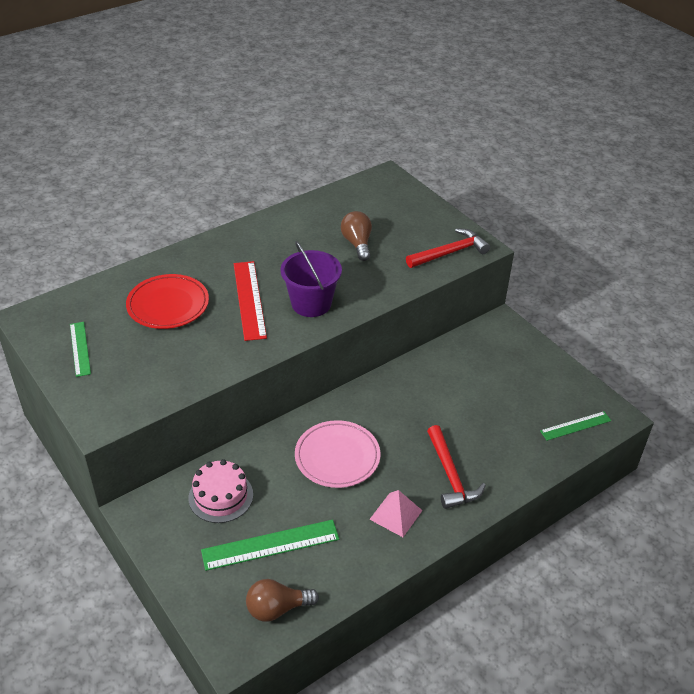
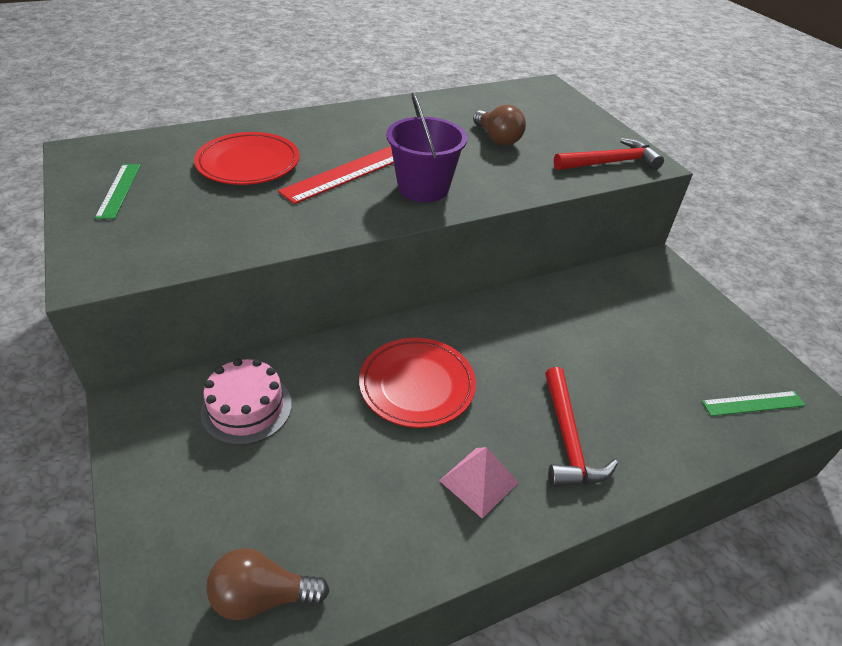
camera: 10 degrees right, 0 degrees up
green ruler [201,520,339,571] -> none
red ruler [234,261,267,341] -> red ruler turned 45 degrees clockwise [278,146,394,204]
pink plate [295,420,380,488] -> red plate [359,338,476,428]
brown light bulb [341,211,372,261] -> brown light bulb turned 150 degrees clockwise [473,105,526,146]

